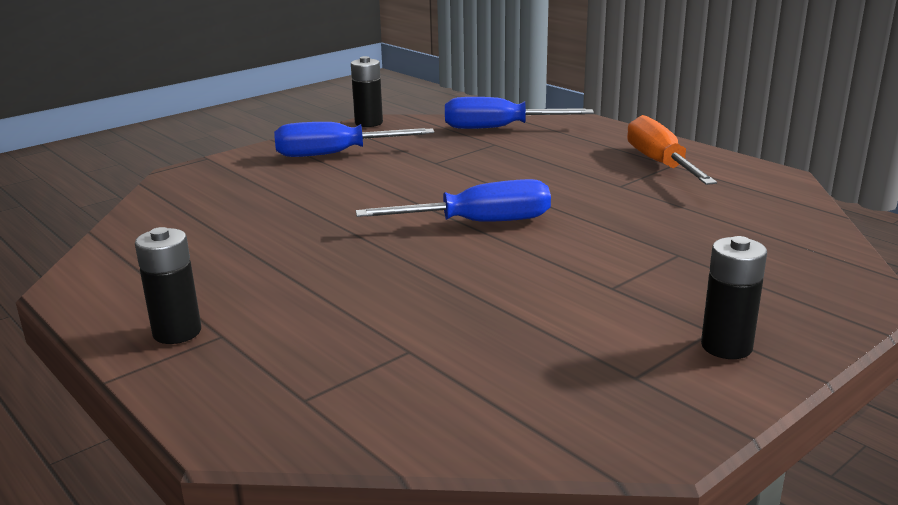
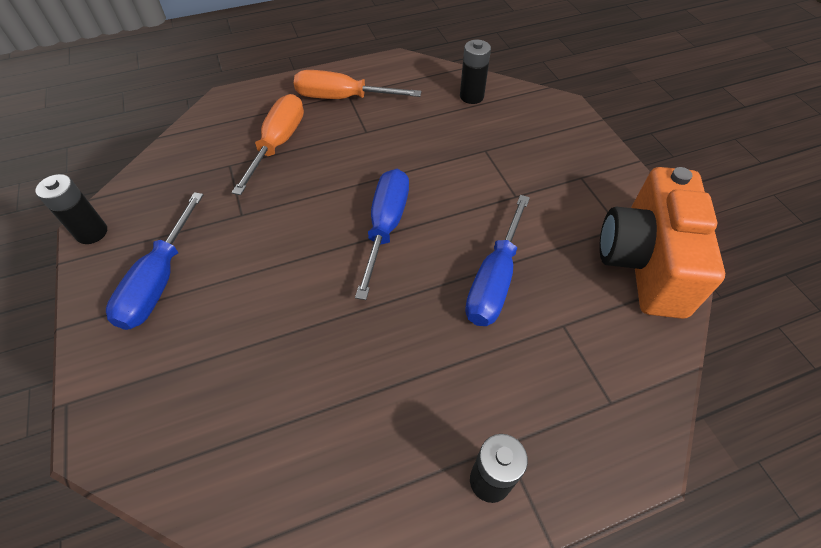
camera: 70 degrees left, 30 degrees up
blue screwdriver [445,97,594,129] -> blue screwdriver moved to [465,195,530,326]
black battery [701,236,767,359] -> black battery moved to [460,40,491,104]
none -> orange screwdriver [231,94,304,195]
none -> orange camera [599,167,725,319]

